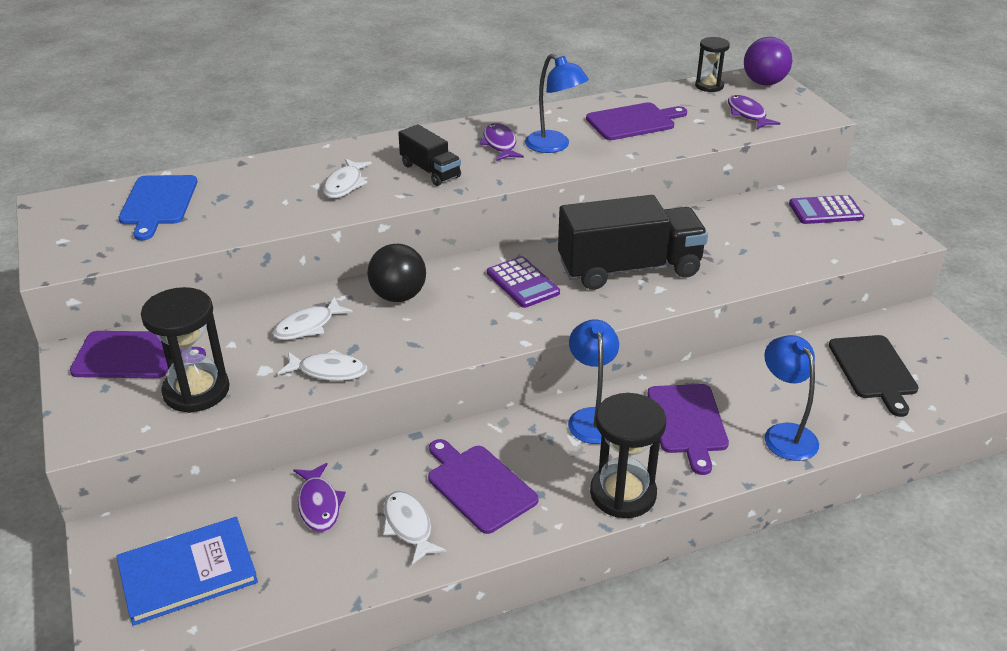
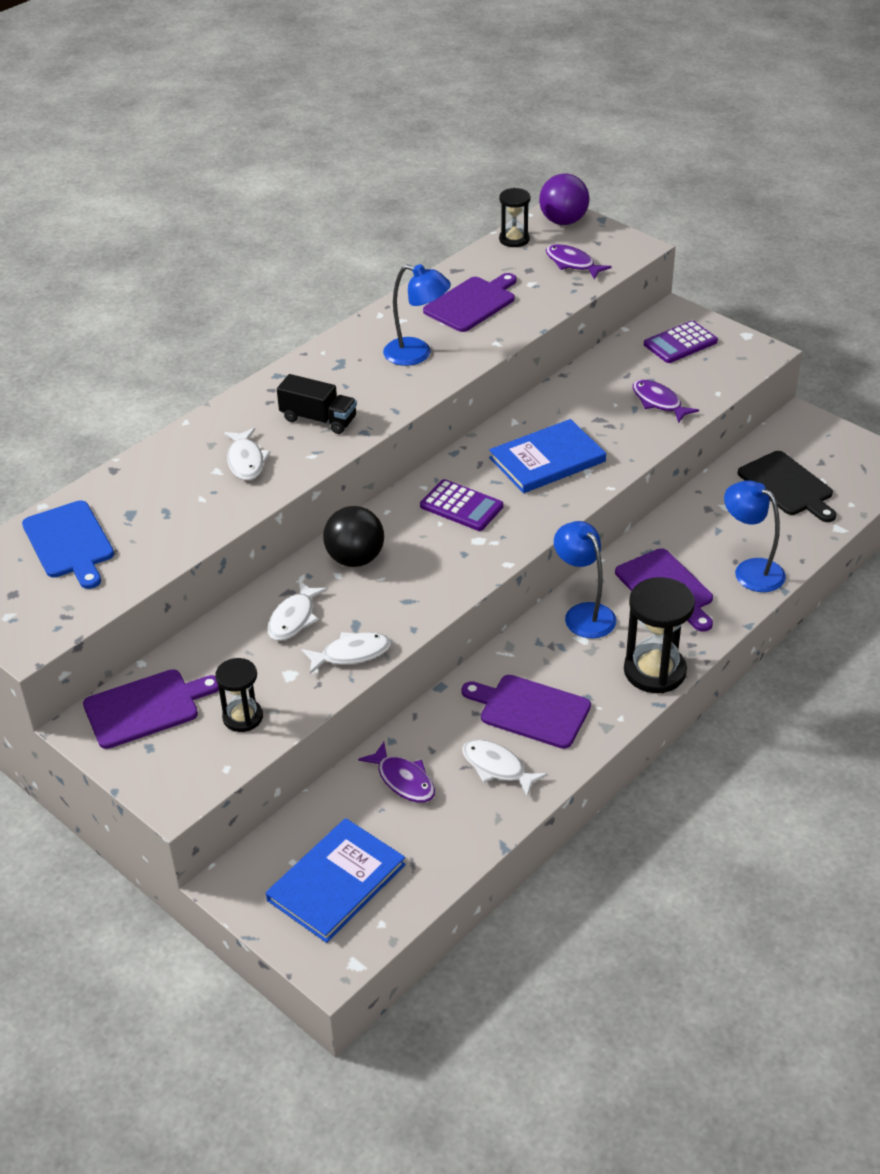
camera: 25 degrees left, 5 degrees up
black hourglass [141,287,230,413] -> black hourglass [215,658,263,732], size x0.60
purple fish [479,123,524,161] -> purple fish moved to [633,380,699,423]
black truck [558,195,708,290] -> blue book [489,419,606,493]

